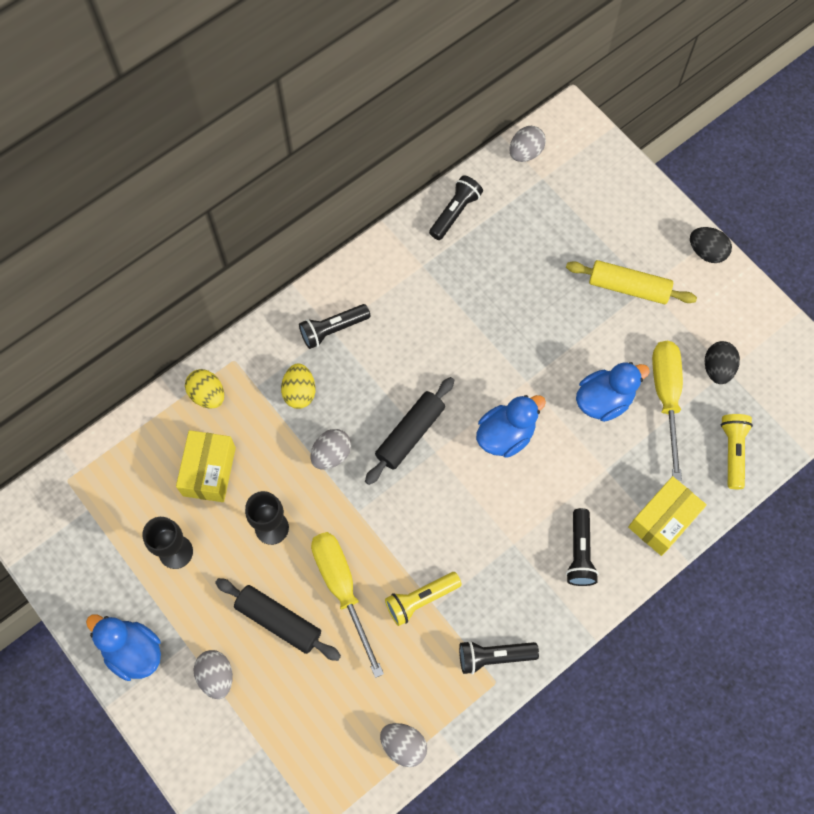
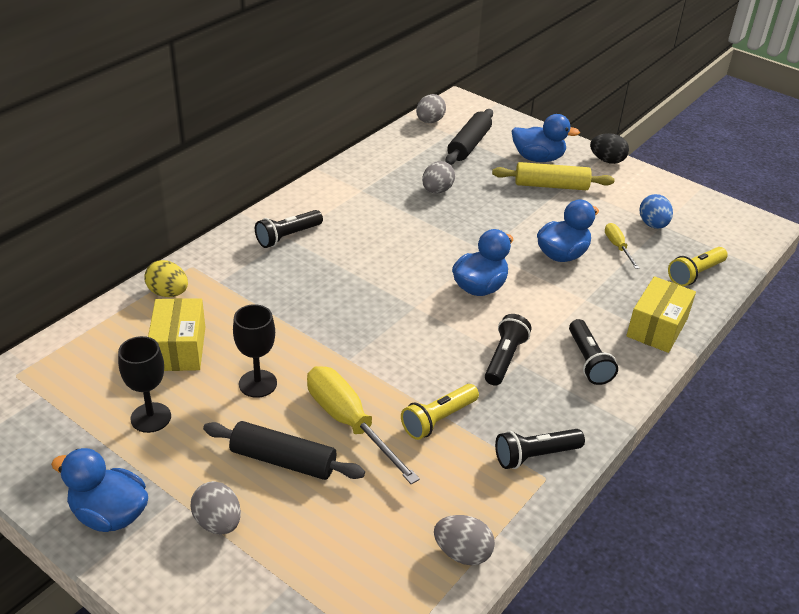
camera: 15 degrees left, 30 degrees down
yellow egg [281,364,315,409] -> none
grey egg [311,429,351,469] -> grey egg moved to [422,161,455,194]
black rolling pin [365,377,454,485] -> black rolling pin moved to [446,109,493,165]
black flashlight [429,175,483,240] -> black flashlight moved to [485,314,531,386]
yellow screwdriver [652,341,683,480] -> yellow screwdriver [605,223,639,269], size x0.52
black egg [705,341,740,384] -> blue egg [640,194,673,229]
yellow flashlight [721,414,753,489] -> yellow flashlight turned 120 degrees counterclockwise [668,247,728,286]
none -> blue duck [512,114,580,162]

